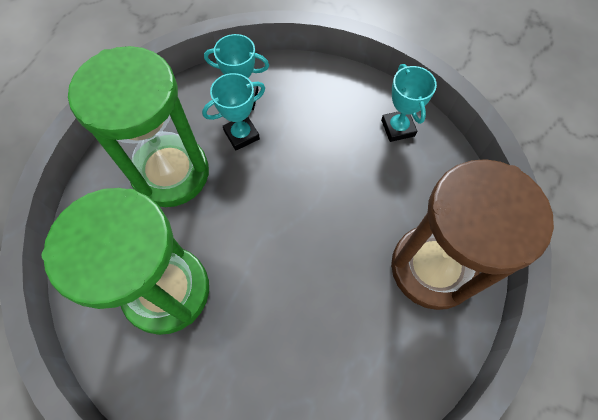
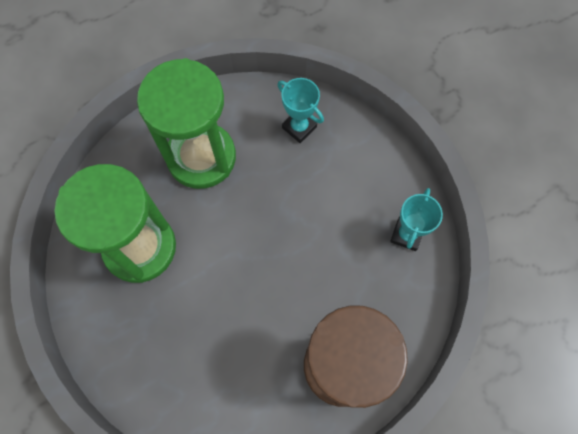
camera: 35 degrees right, 5 degrees up
turquoise trophy [202,73,265,150] -> none

